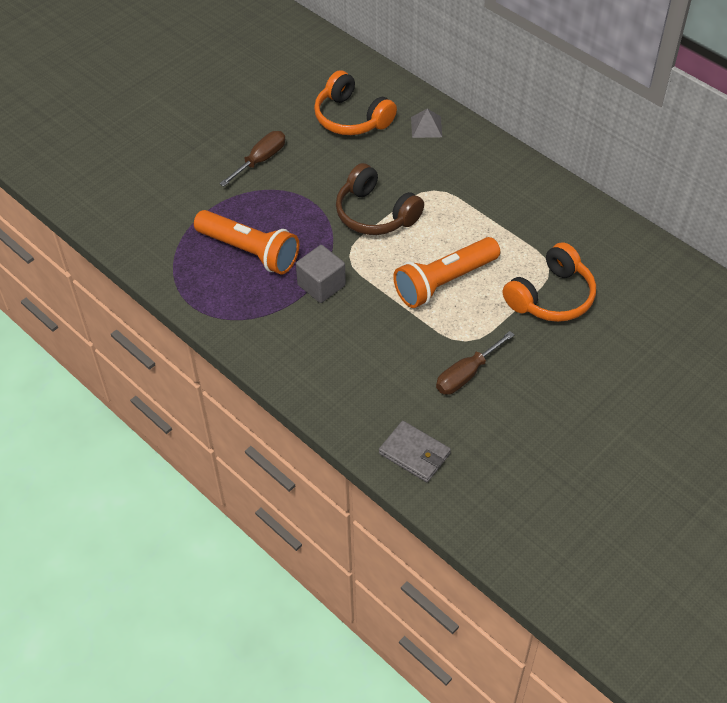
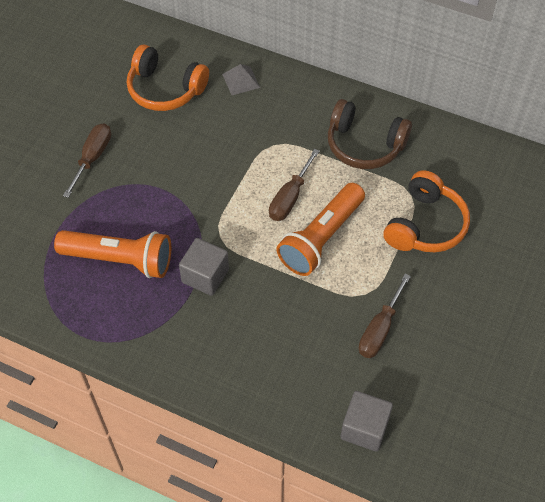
camera: 20 degrees left, 5 degrees up
brown headphones [336,163,424,235] -> brown headphones moved to [328,99,412,169]
grey wallet [379,421,451,482] -> grey cube [341,391,393,452]
none -> brown screwdriver [269,149,320,221]

